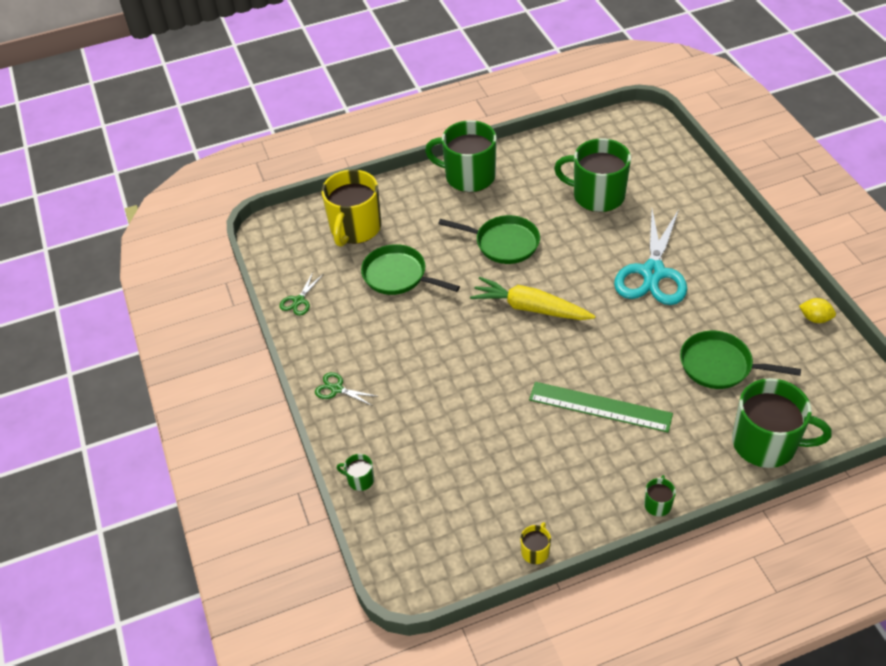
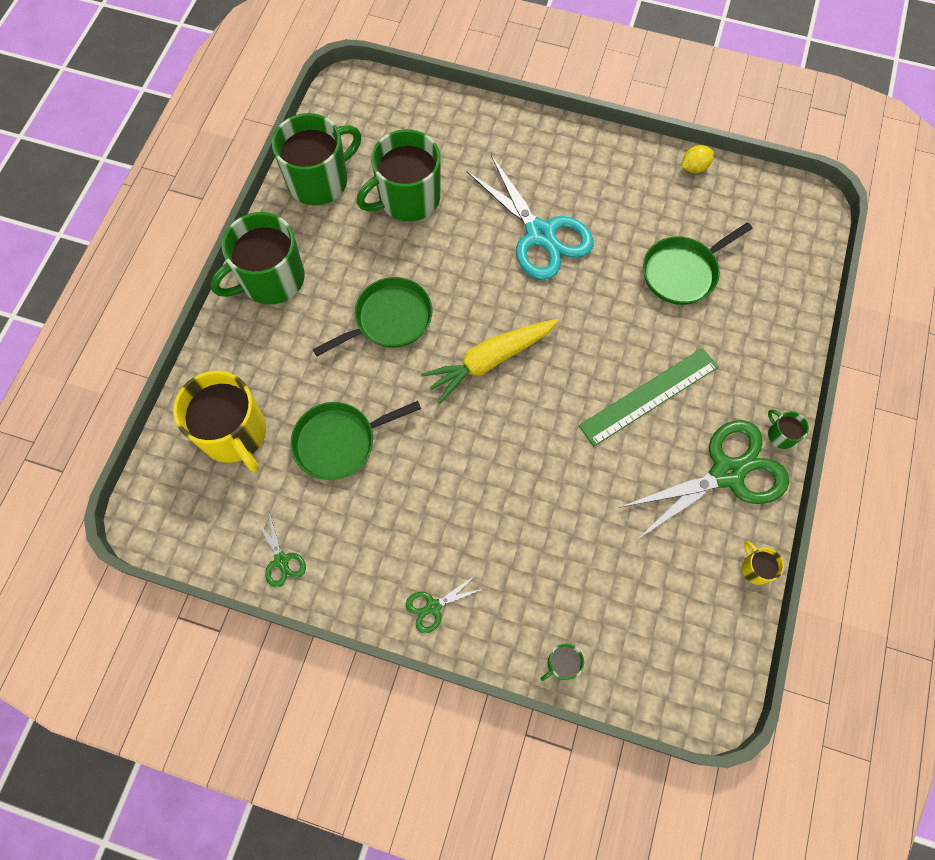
camera: 55 degrees left, 20 degrees up
green mug [732,378,832,468] -> green mug moved to [272,113,361,205]
none -> green scissors [619,420,789,539]

